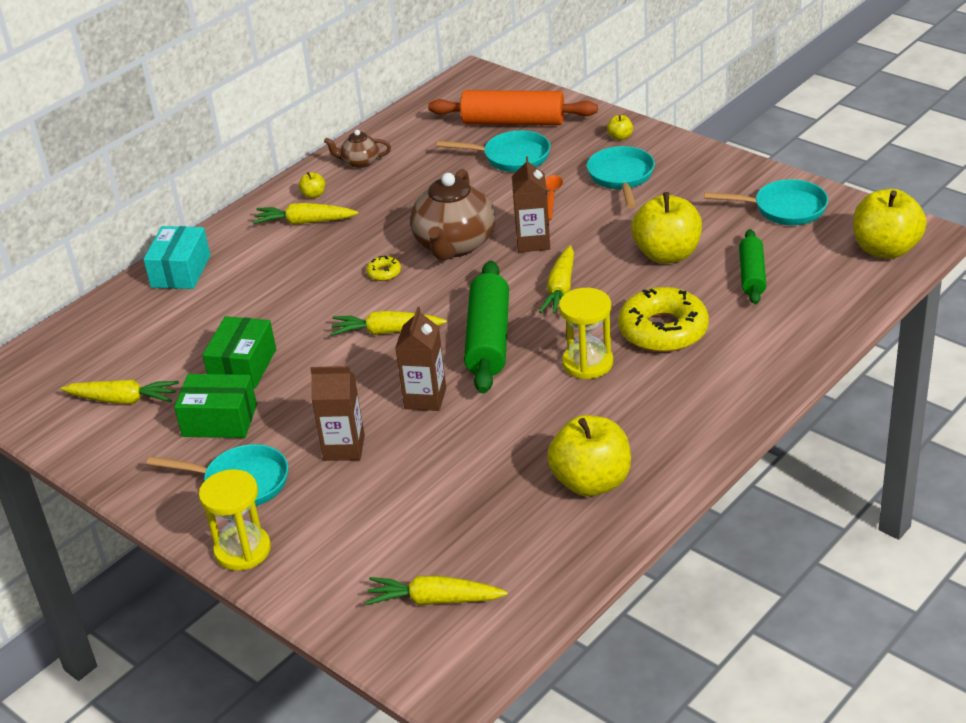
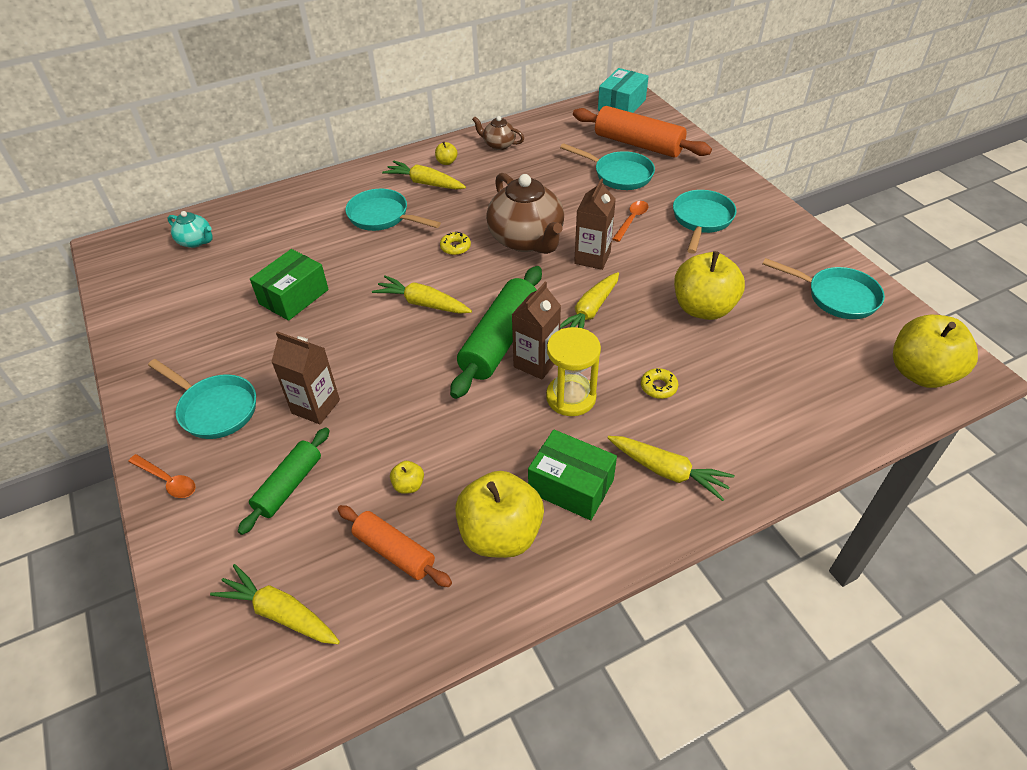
camera: 20 degrees right, 10 degrees up
yellow carrot [61,379,179,404] -> yellow carrot moved to [608,436,734,501]
turquoise box [143,226,210,289] -> turquoise box moved to [598,68,649,113]
green box [174,374,257,438] -> green box moved to [528,429,617,520]
yellow hourglass [199,469,271,571] -> orange spoon [128,454,196,498]
brown carton [395,307,446,411] -> brown carton moved to [511,282,561,380]
brown teapot [410,169,495,260] -> brown teapot turned 60 degrees counterclockwise [486,173,564,254]
yellow apple [607,115,633,140] -> yellow apple moved to [390,461,424,494]
yellow donut [618,287,709,352] -> yellow donut [641,368,678,399], size x0.42
green rolling pin [739,229,766,304] -> green rolling pin moved to [238,428,330,535]
none -> turquoise teapot [167,211,213,248]
none -> orange rolling pin [337,505,452,587]
none -> turquoise pan [345,189,441,231]

